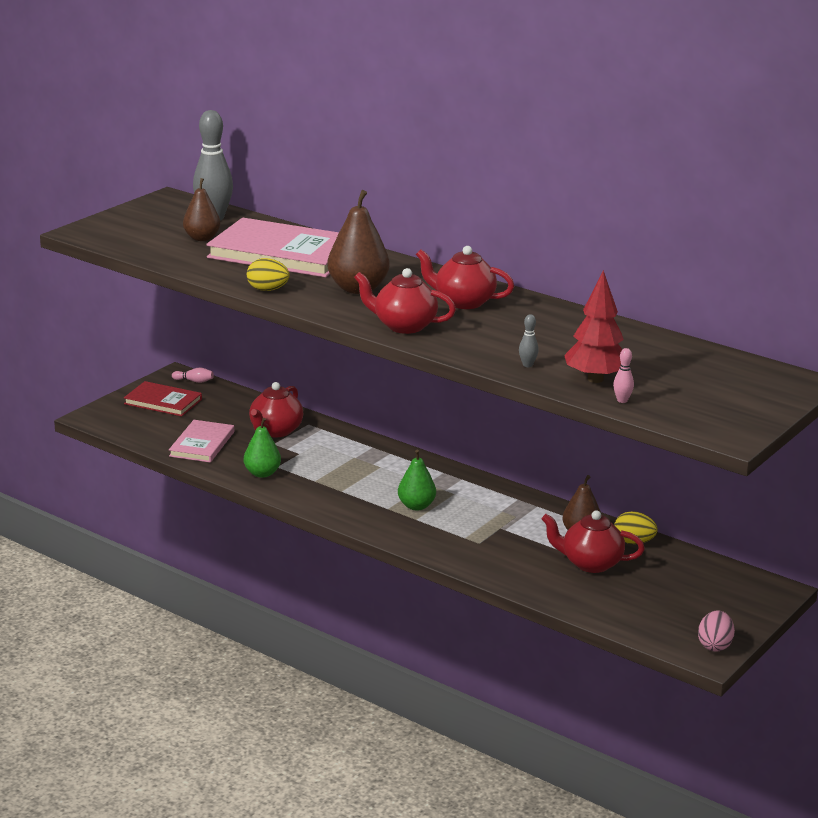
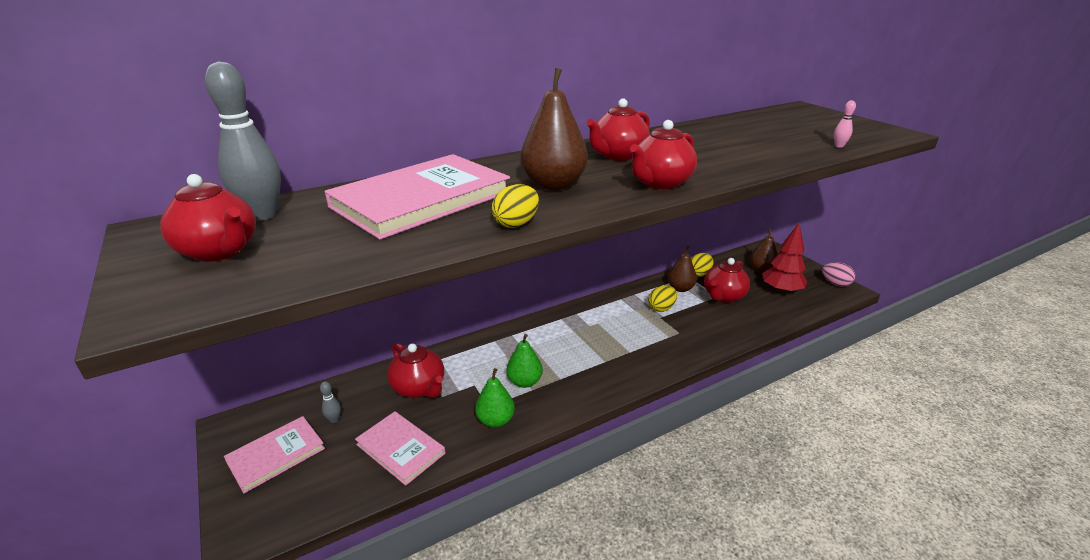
camera: 65 degrees left, 5 degrees up
red book [124,381,202,416] -> pink book [224,416,325,493]
pink bowling pin [172,367,214,383] -> none
brown pear [183,178,221,241] -> brown pear moved to [750,229,778,273]
green pear [398,450,436,510] -> green pear moved to [506,334,543,388]
grey bowling pin [519,314,539,367] -> grey bowling pin moved to [320,381,341,423]
red tree [564,270,624,383] -> red tree moved to [762,223,807,294]
none -> red teapot [160,174,256,262]
none -> yellow egg [648,285,677,312]

